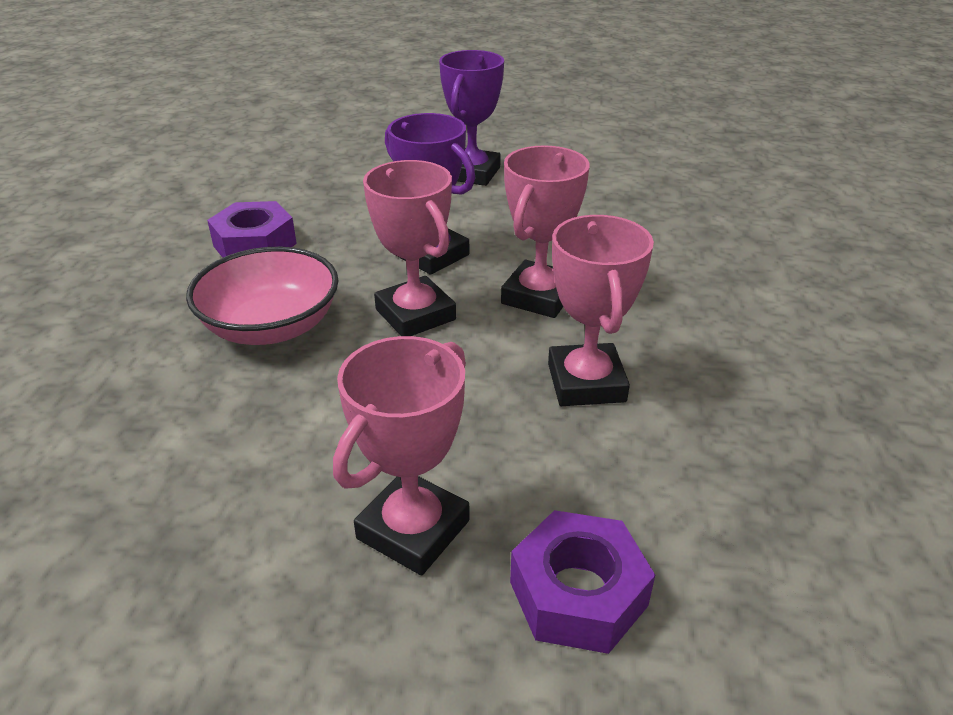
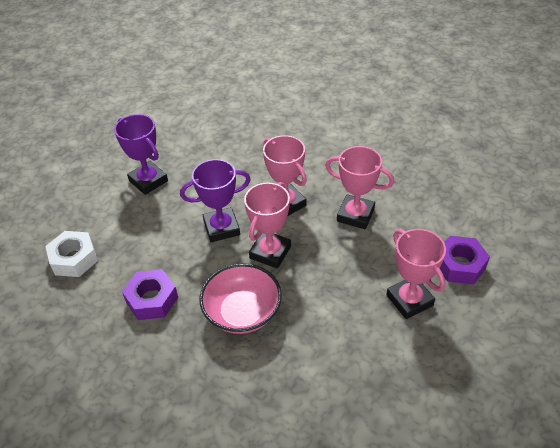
camera: 60 degrees left, 10 degrees up
pink trophy [363,160,456,336] -> pink trophy turned 60 degrees counterclockwise [244,182,291,269]
none -> white nut [45,231,98,277]

